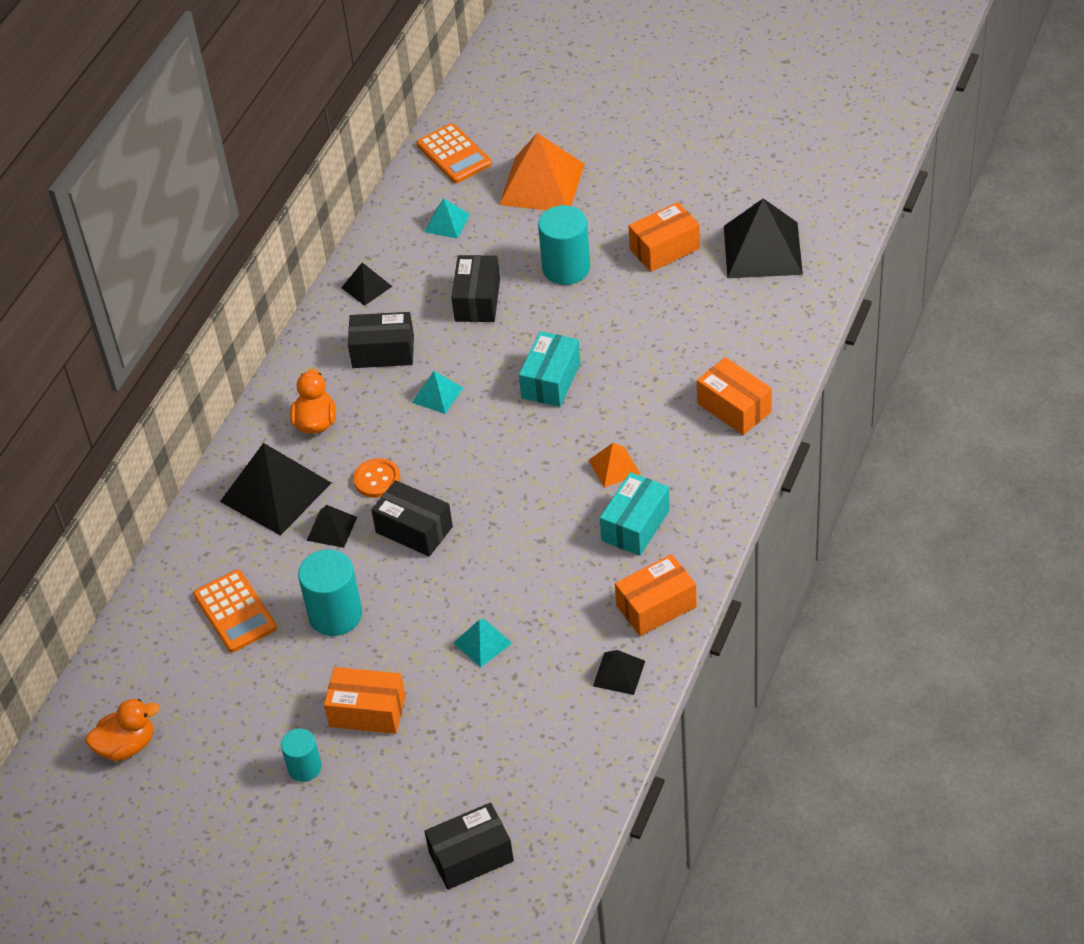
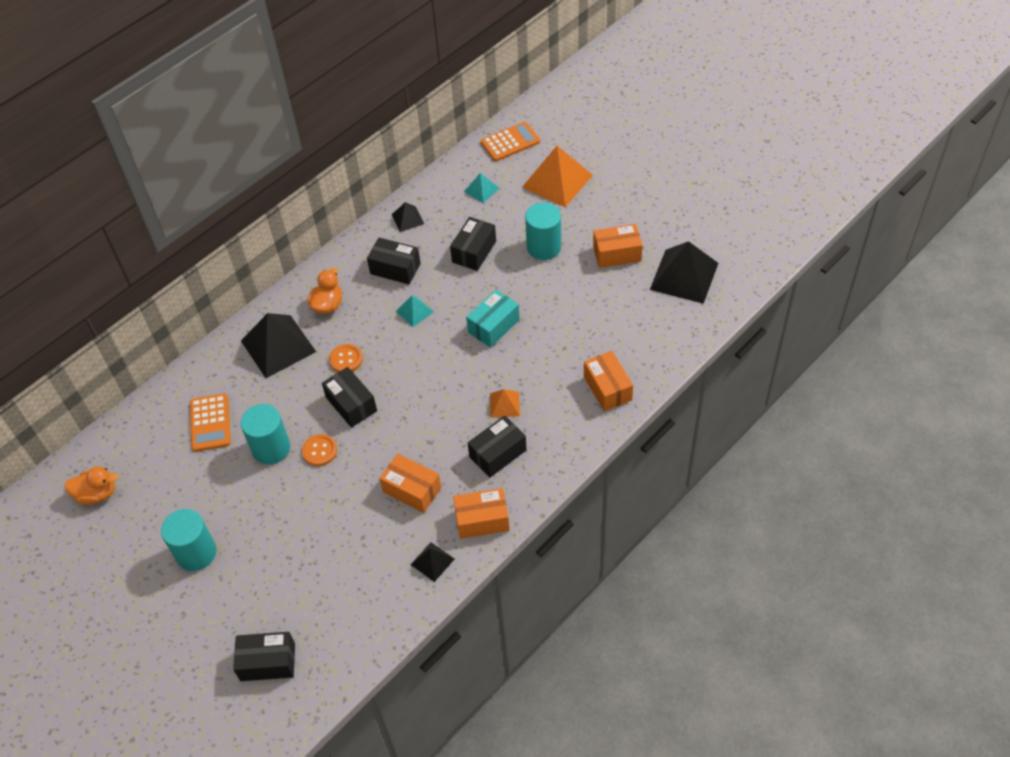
camera: 20 degrees right, 5 degrees up
turquoise cylinder [281,729,322,782] -> turquoise cylinder [161,509,216,571], size x1.67
black pyramid [306,505,357,548] -> none
orange box [324,667,406,734] -> orange box moved to [379,454,441,513]
orange calculator [416,123,492,183] -> orange calculator turned 105 degrees counterclockwise [481,122,540,161]
turquoise pyramid [454,619,512,668] -> none
turquoise box [600,472,670,556] -> black box [468,416,527,477]
none -> orange button [302,434,337,466]

